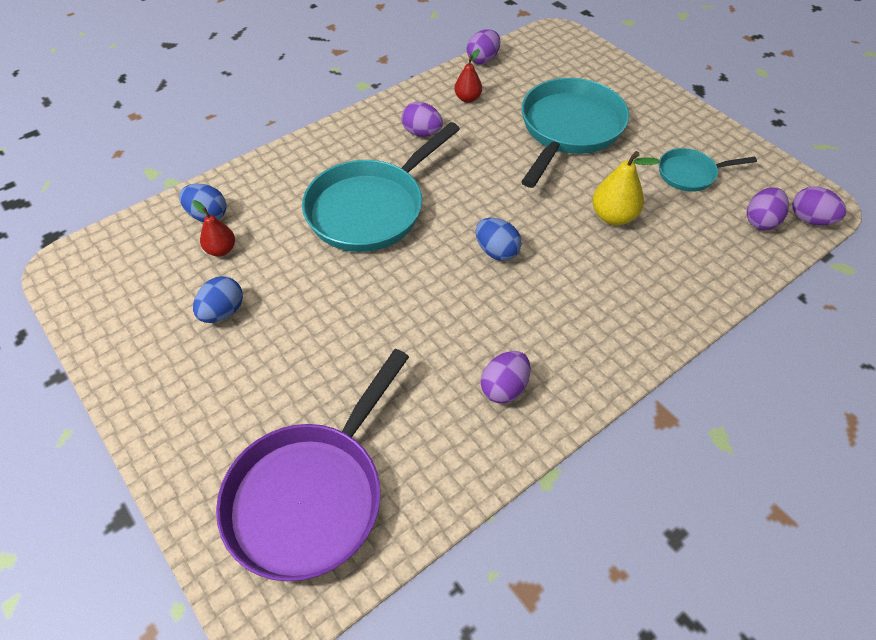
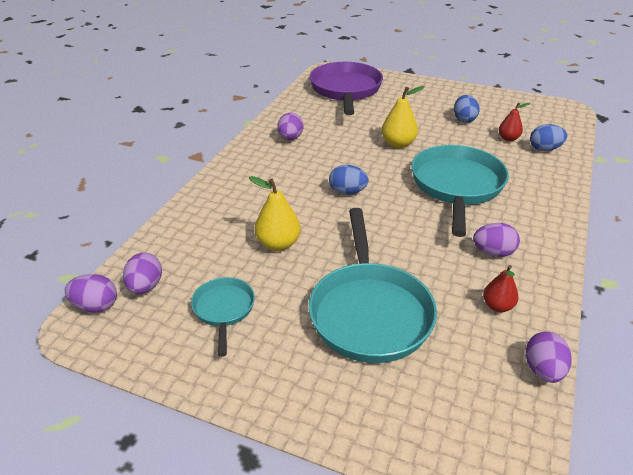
camera: 150 degrees right, 15 degrees down
turquoise pan [659,148,757,192] -> turquoise pan turned 60 degrees counterclockwise [191,277,255,357]
none -> yellow pear [382,86,425,148]

